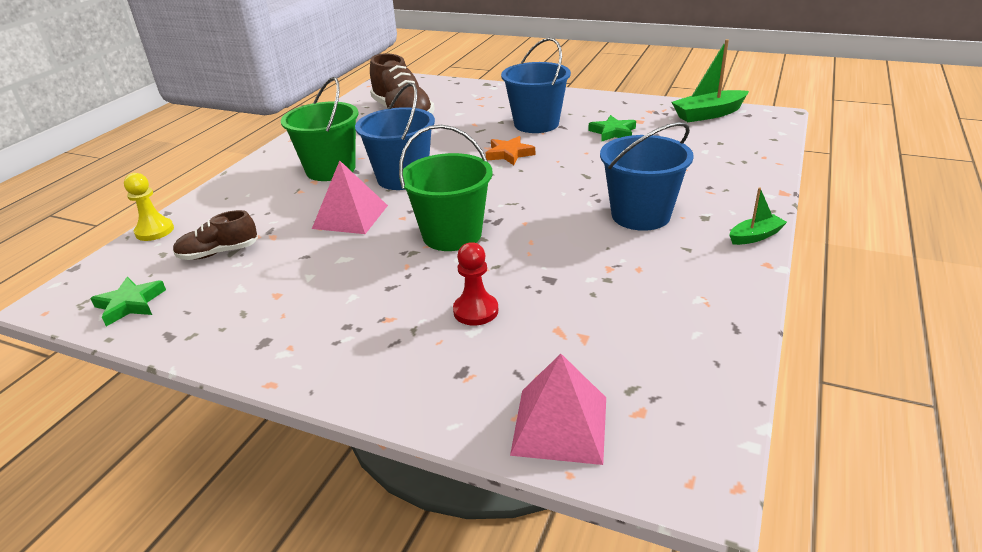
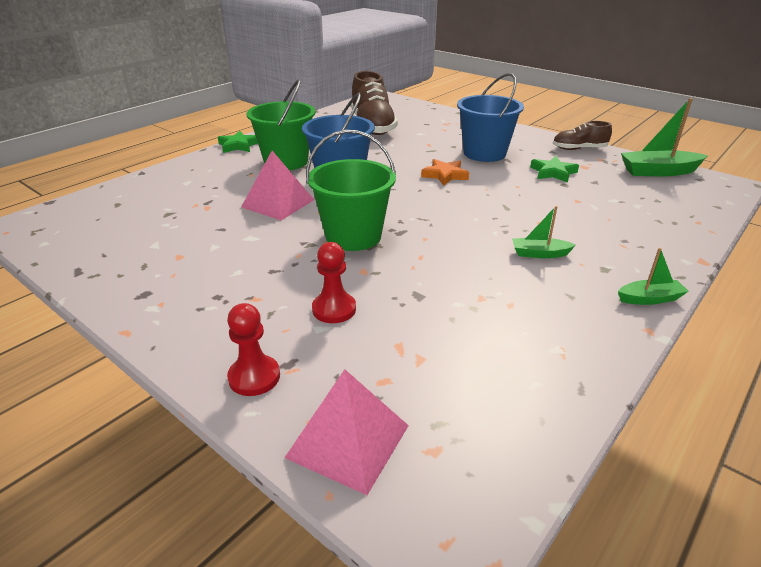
camera: 15 degrees right, 0 degrees up
green star [90,277,166,326] -> green star moved to [218,131,258,153]
yellow pawn [124,173,174,241] -> none
brown shoe [173,210,258,260] -> brown shoe moved to [553,121,612,150]
blue bucket [600,122,694,231] -> green boat [512,206,576,258]
none -> red pawn [227,303,280,396]

